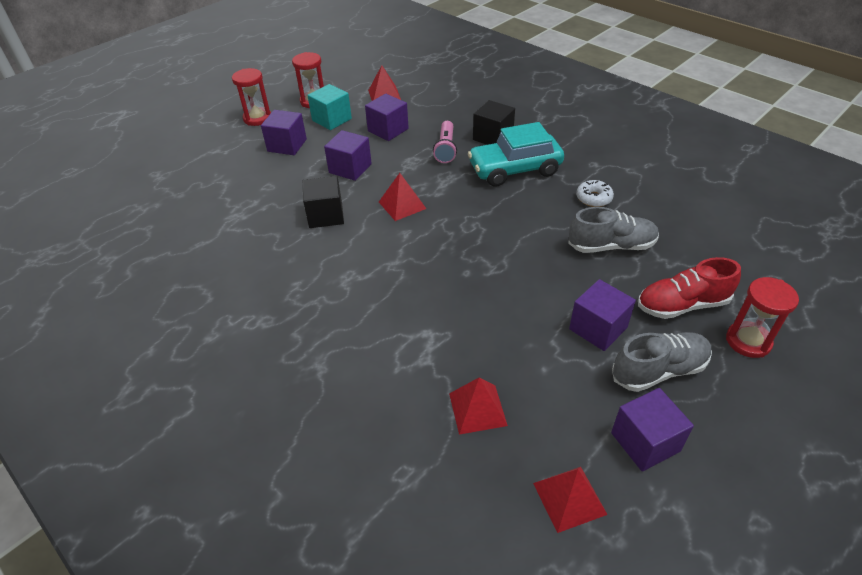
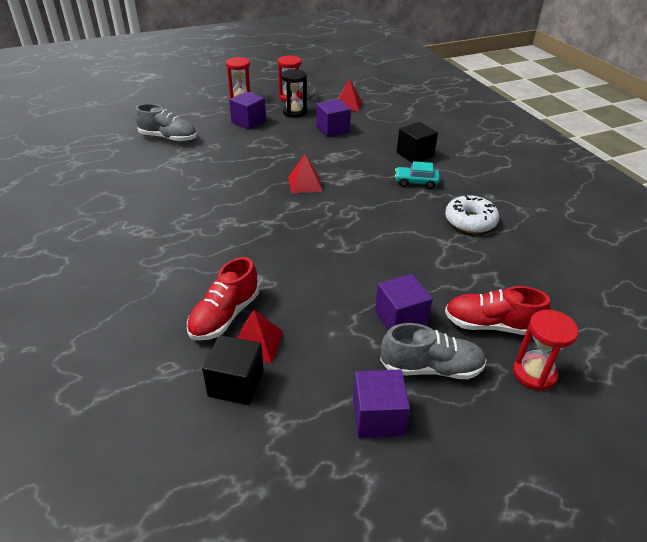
camera: 20 degrees right, 5 degrees down
black cube [303,176,344,228] -> black cube moved to [202,335,264,405]
turquoise cube [307,84,352,130] -> black hourglass [282,69,307,118]
purple cube [324,130,372,181] -> none
pink flashlight [433,121,457,163] -> none
turquoise car [468,122,564,187] -> turquoise car [395,161,440,189], size x0.54
red pyramid [533,467,608,533] -> none
grey shoe [568,207,659,253] -> grey shoe moved to [135,104,197,142]
white donut [576,180,614,207] -> white donut [445,195,499,233], size x1.55
none -> red shoe [187,257,259,341]

